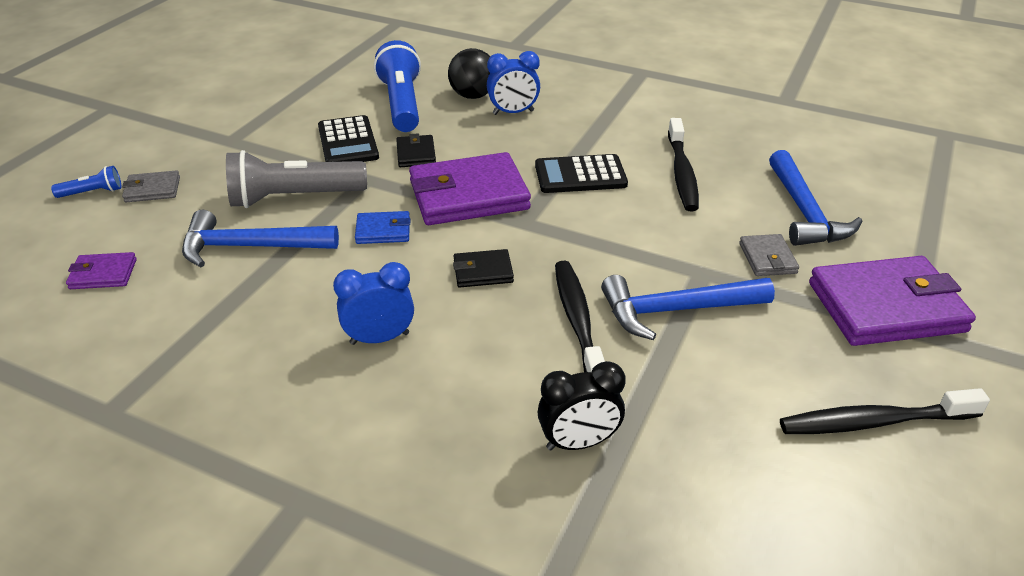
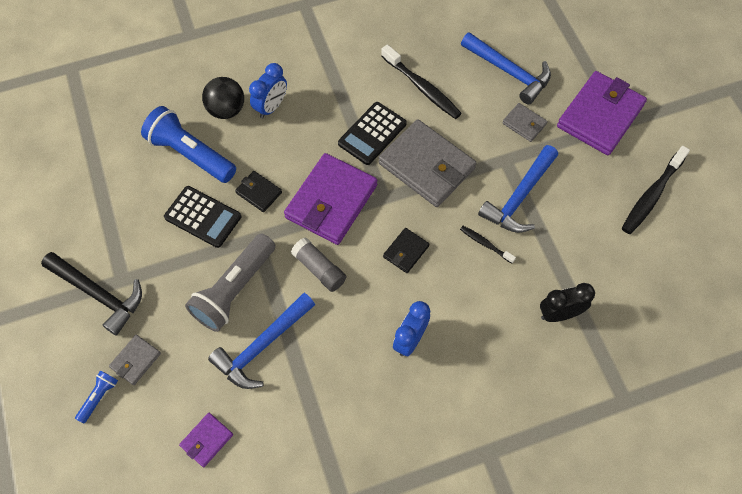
camera: 45 degrees left, 25 degrees up
blue wallet [355,211,410,244] -> grey glue stick [291,237,346,292]
black clock [538,361,626,450] -> black clock turned 135 degrees counterclockwise [540,283,595,322]
black toothbrush [555,261,605,372] -> black toothbrush [460,226,516,263], size x0.54
none -> black hammer [41,252,142,336]
none -> grey wallet [379,119,476,207]

